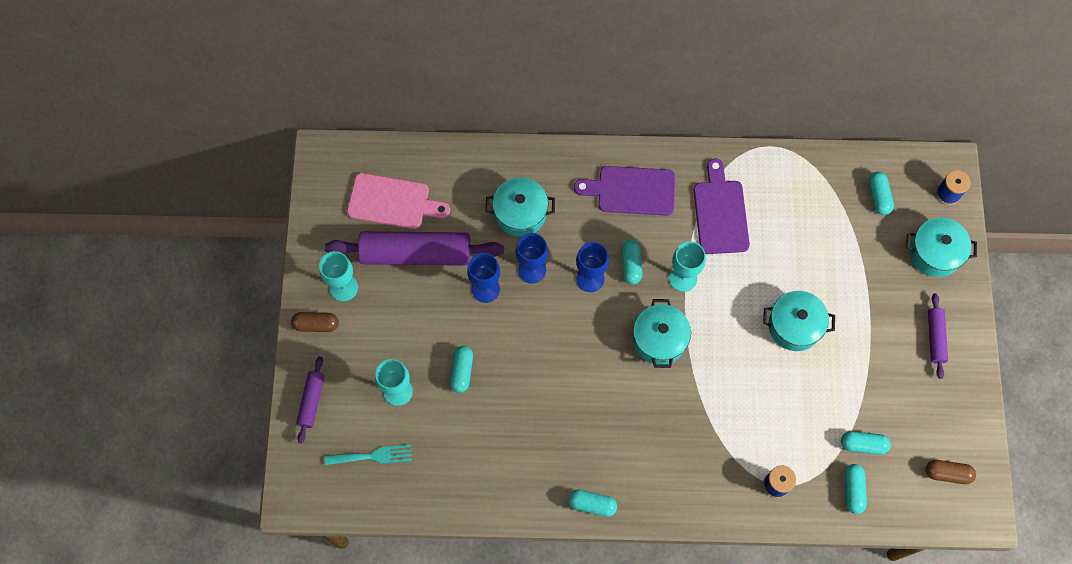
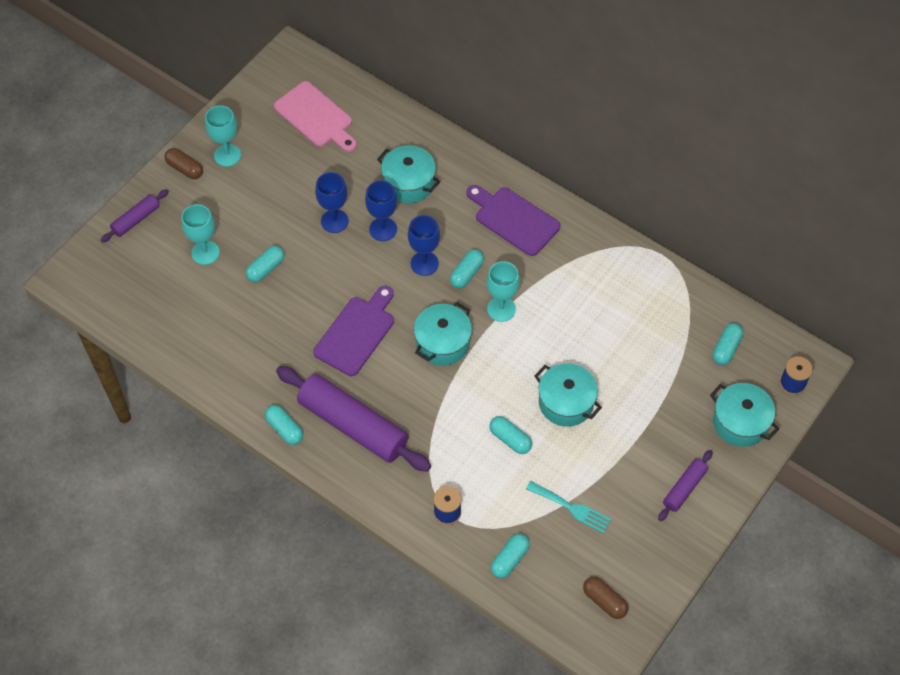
camera: 35 degrees right, 10 degrees down
purple rolling pin [325,231,504,266] -> purple rolling pin moved to [276,366,431,472]
turquoise fork [325,445,412,465] -> turquoise fork moved to [526,481,611,534]
purple cutting board [694,159,750,254] -> purple cutting board moved to [313,286,394,376]
turquoise capsule [841,431,891,454] -> turquoise capsule moved to [489,416,532,454]

